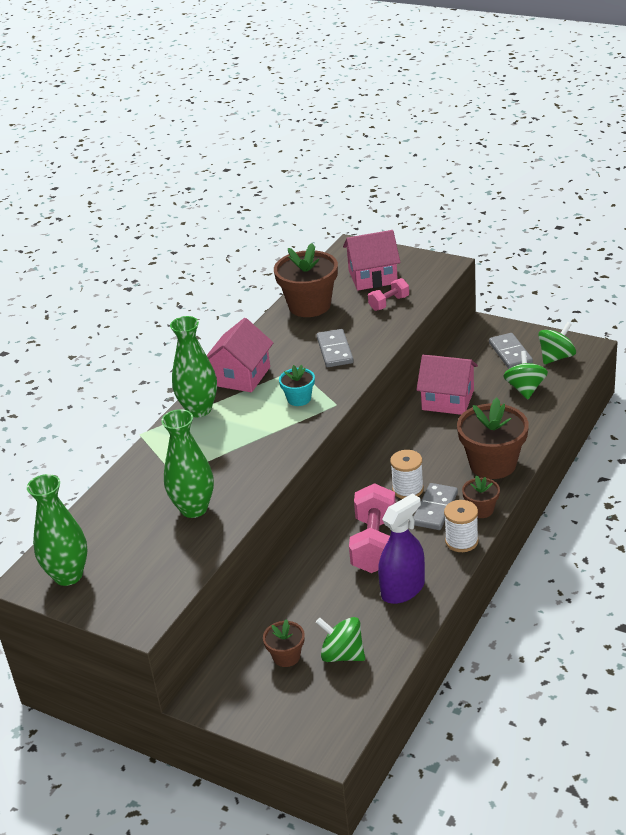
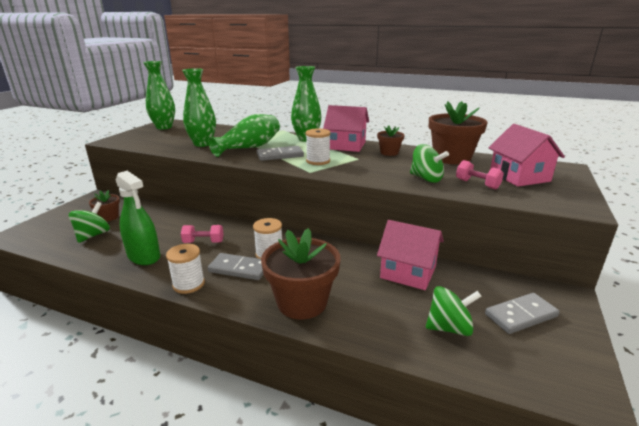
camera: 80 degrees right, 10 degrees down
turquoise flower pot [279,365,315,406] -> white spool [306,128,331,165]
grey domino [317,329,354,367] -> grey domino moved to [257,146,304,161]
pink dumbbell [349,483,396,573] -> pink dumbbell [181,225,224,243], size x0.53
purple spray bottle [378,493,425,604] -> green spray bottle [116,171,160,265]
pink house [416,354,478,415] -> pink house turned 75 degrees counterclockwise [377,220,444,290]
brown flower pot [462,475,500,518] -> brown flower pot moved to [377,125,405,156]
green spinning top [538,322,576,364] -> green spinning top moved to [410,144,449,183]
none -> green vase [208,114,280,157]

